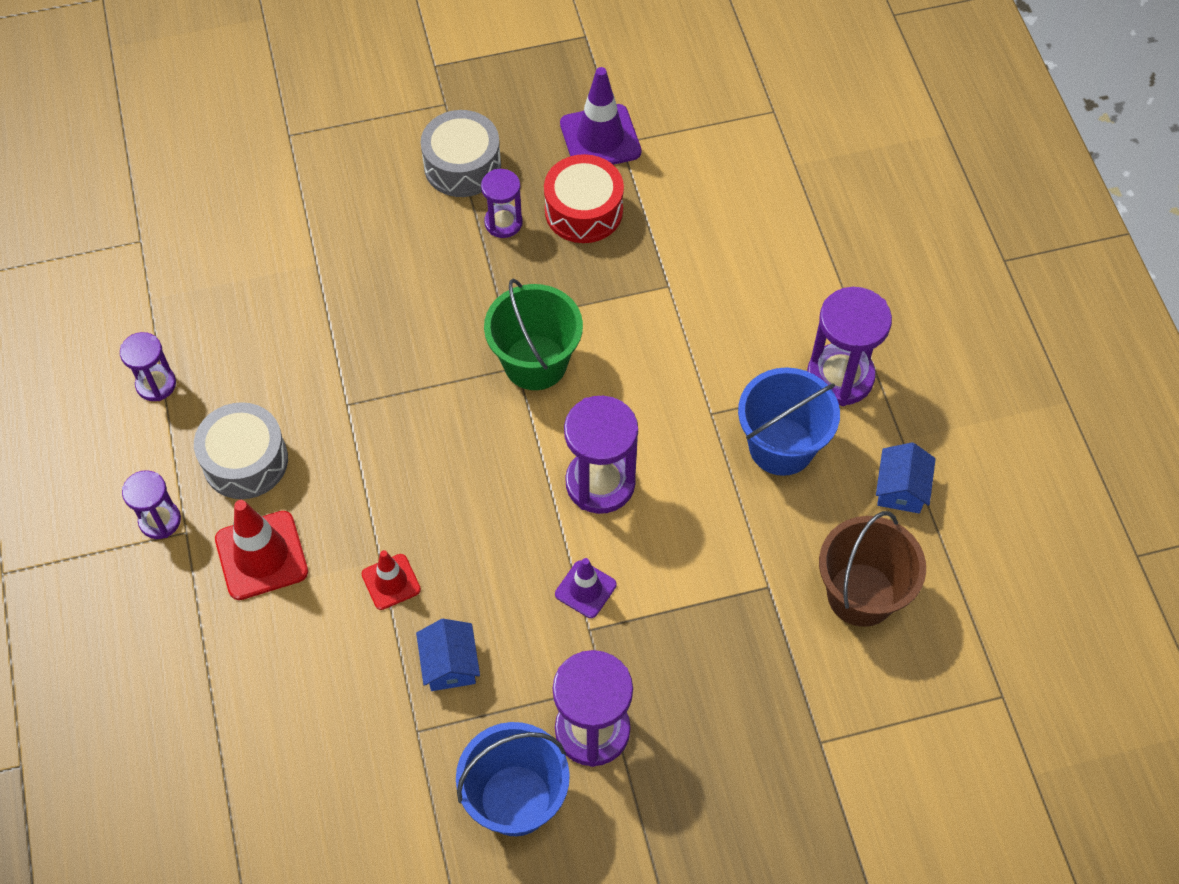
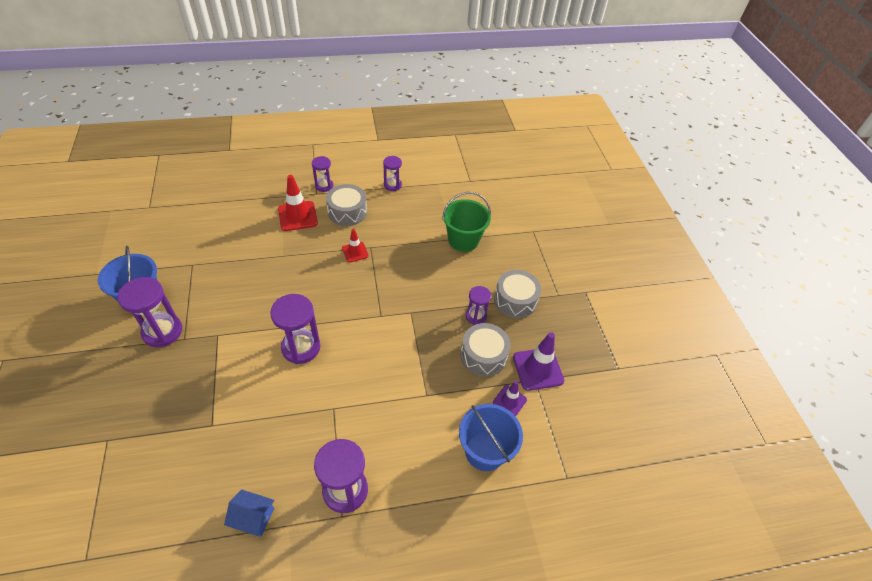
camera: 90 degrees right, 10 degrees down
red traffic cone [362,550,421,610] -> red traffic cone moved to [342,229,369,262]
blue house [416,619,480,691] -> none
green bucket [484,278,583,390] -> green bucket moved to [442,192,491,252]
red drum [544,154,624,243] -> grey drum [461,323,511,376]
purple traffic cone [555,558,617,618] -> purple traffic cone moved to [493,381,527,417]
blue bucket [738,367,840,476] -> blue bucket moved to [459,404,523,471]
brown bucket [819,511,926,627] -> none

